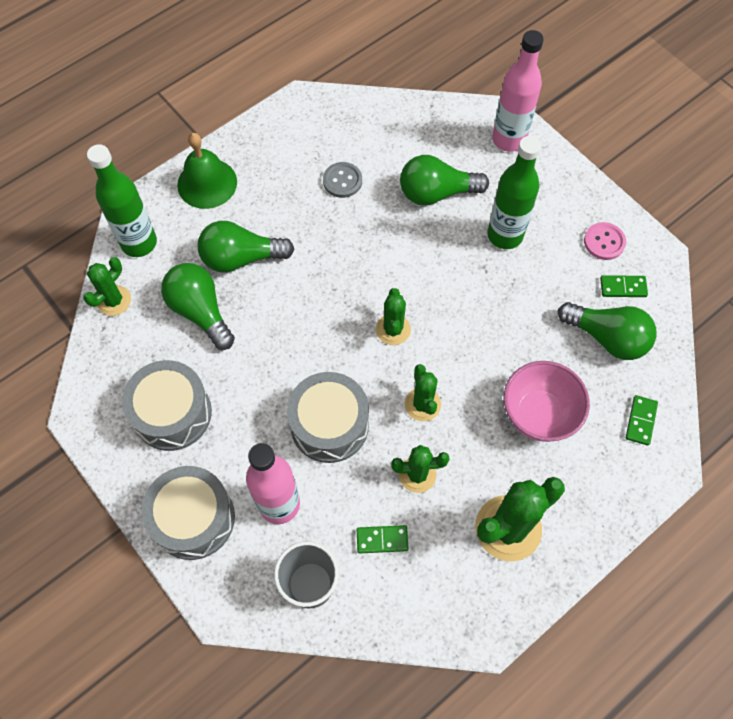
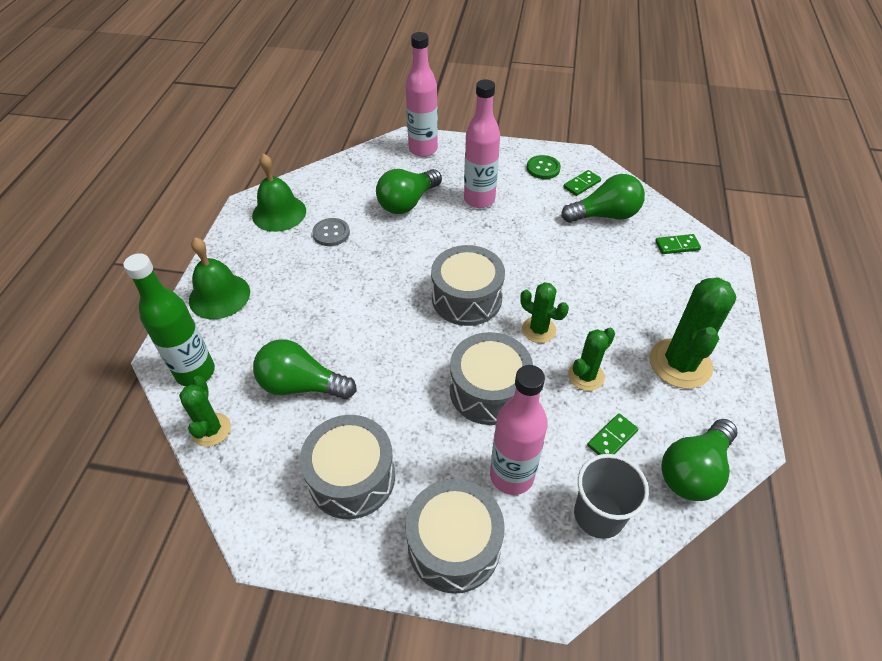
camera: 40 degrees left, 15 degrees down
green light bulb [197,221,294,273] -> green light bulb moved to [661,419,737,501]
green cactus [376,288,411,345] -> grey drum [431,245,505,326]
green bottle [487,136,541,249] -> pink bottle [464,79,500,208]
pink bowl [504,361,590,442] -> none
pink button [584,222,626,260] -> green button [527,155,561,179]
green domino [626,395,658,445] -> green domino turned 75 degrees counterclockwise [655,234,701,254]
none -> green bell [252,153,306,232]

